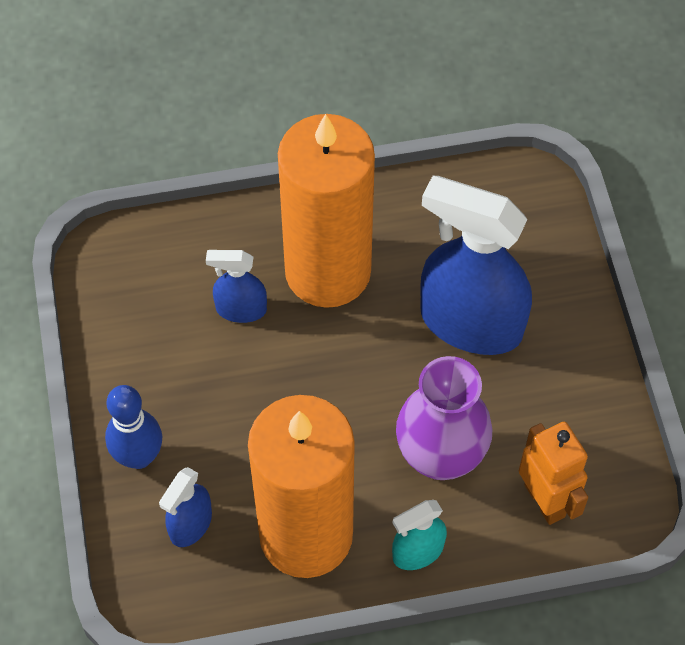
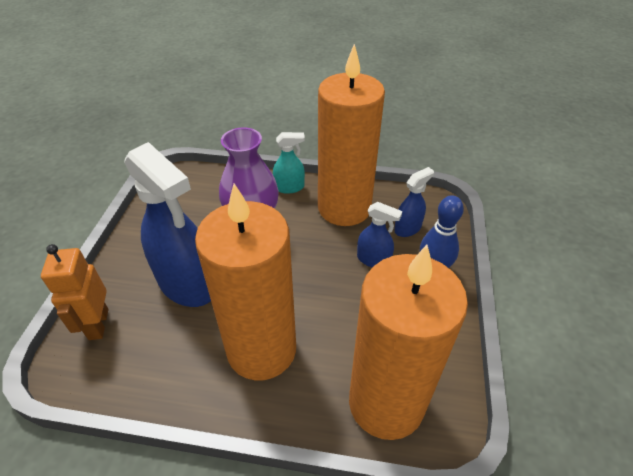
camera: 160 degrees left, 15 degrees down
blue spray bottle [206,250,267,323] -> blue spray bottle moved to [357,202,402,267]
orange robot [519,422,588,525] -> orange robot moved to [41,244,108,340]
none -> orange candle [349,245,468,440]

